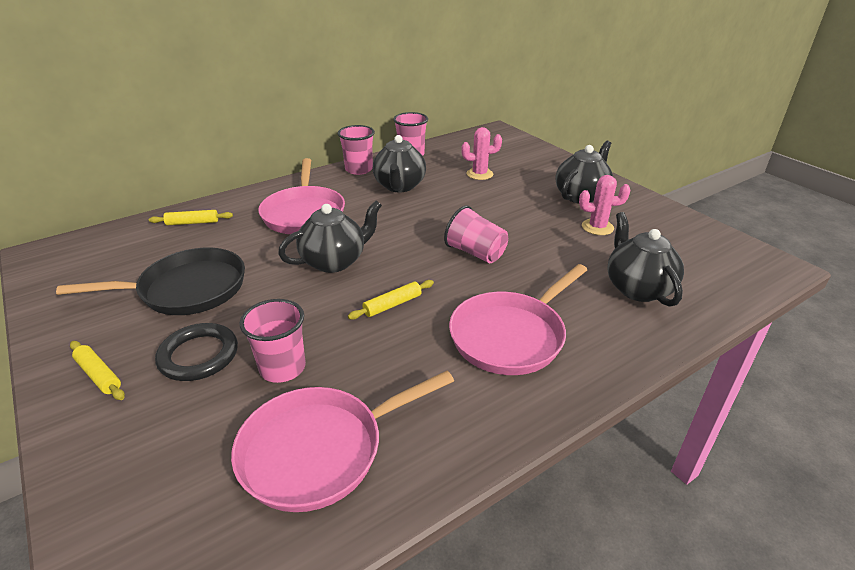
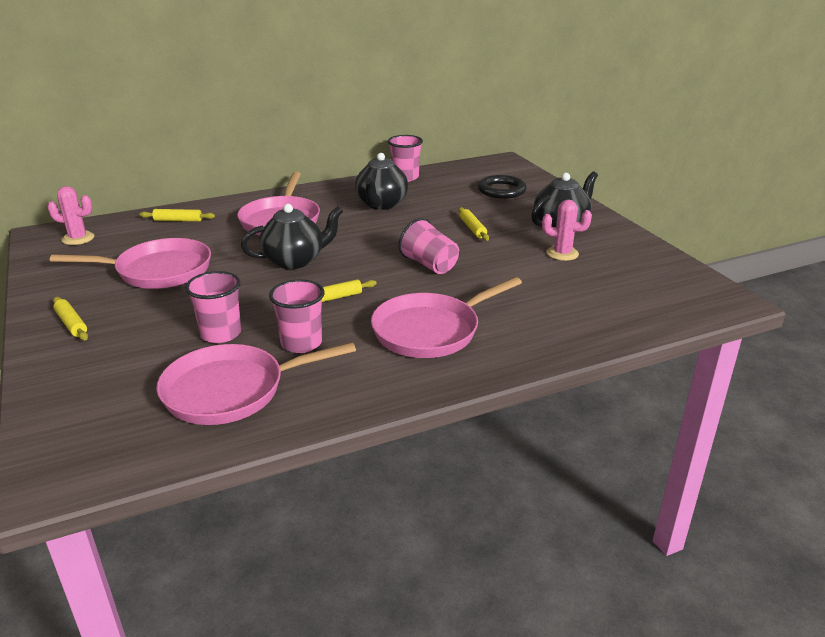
camera: 10 degrees right, 5 degrees down
black pan [56,248,245,315] -> pink pan [50,238,211,289]
black ring [155,323,238,381] -> black ring moved to [478,175,527,199]
pink cup [338,125,375,175] -> pink cup moved to [269,279,325,353]
pink cactus [461,127,502,180] -> pink cactus moved to [47,186,94,245]
black teapot [607,212,684,307] -> none
none -> yellow rolling pin [458,207,489,241]

